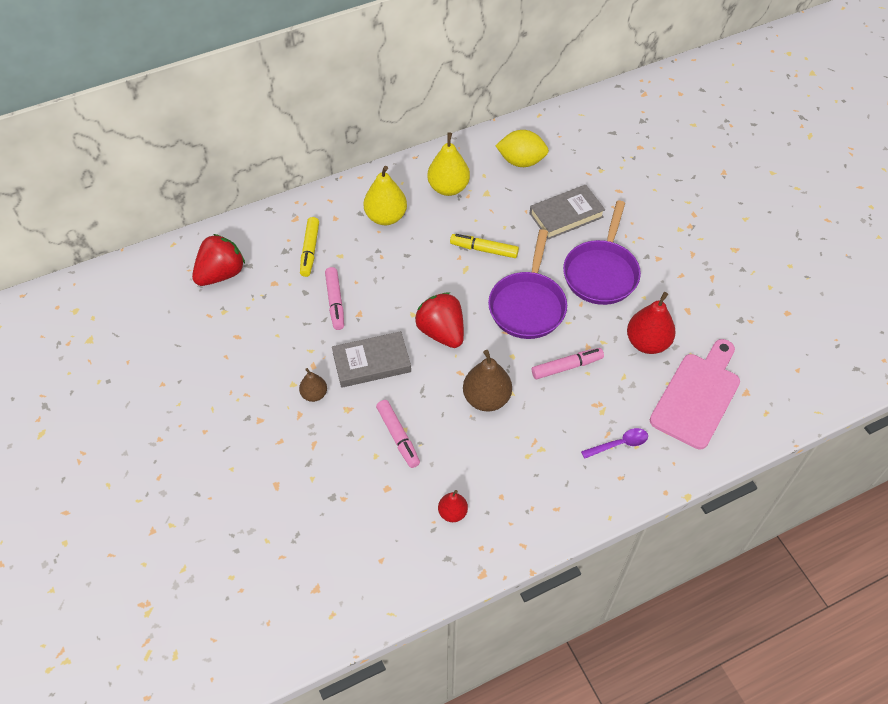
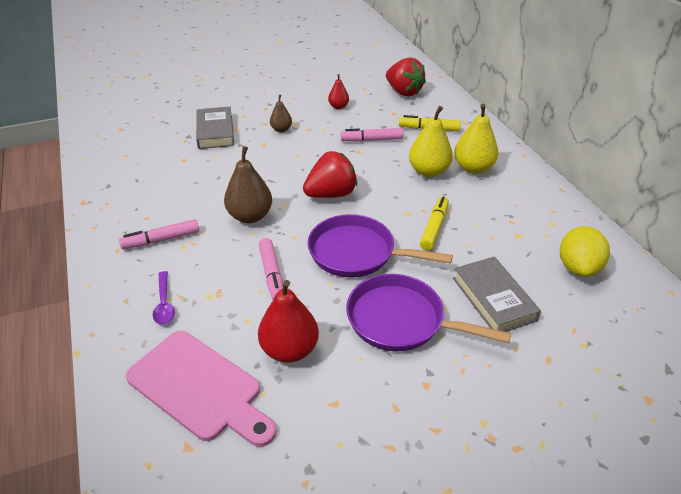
camera: 95 degrees right, 15 degrees down
grey book [332,331,411,388] -> grey book moved to [196,107,234,149]
pink marker [376,400,420,468] -> pink marker moved to [119,219,199,249]
yellow pear [427,132,470,196] -> yellow pear moved to [409,106,453,177]
red pear [438,490,468,522] -> red pear moved to [328,74,349,109]

